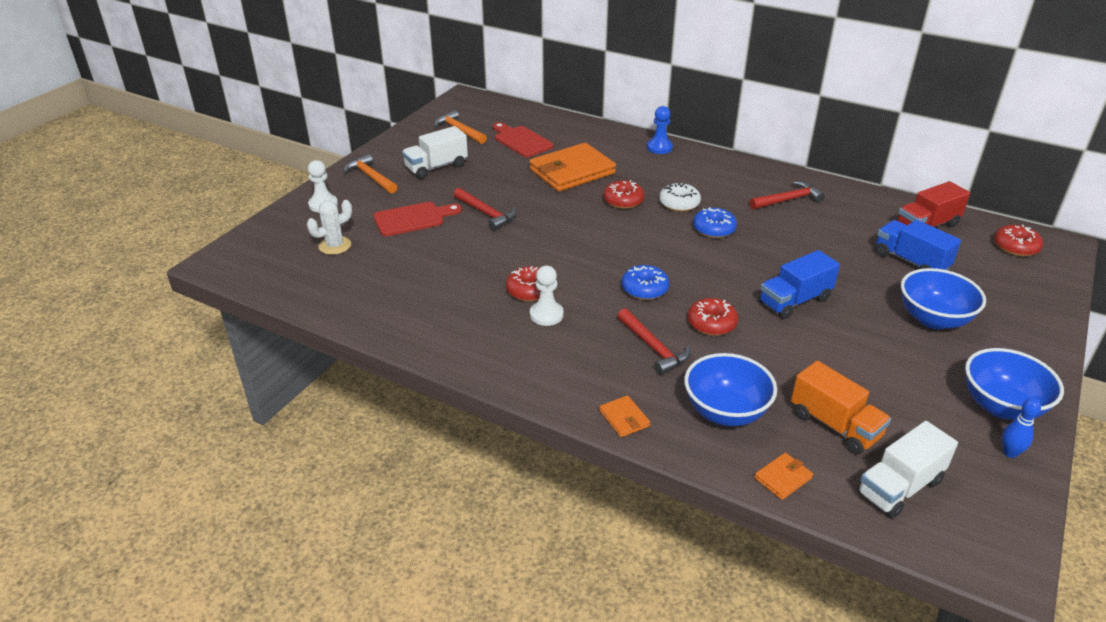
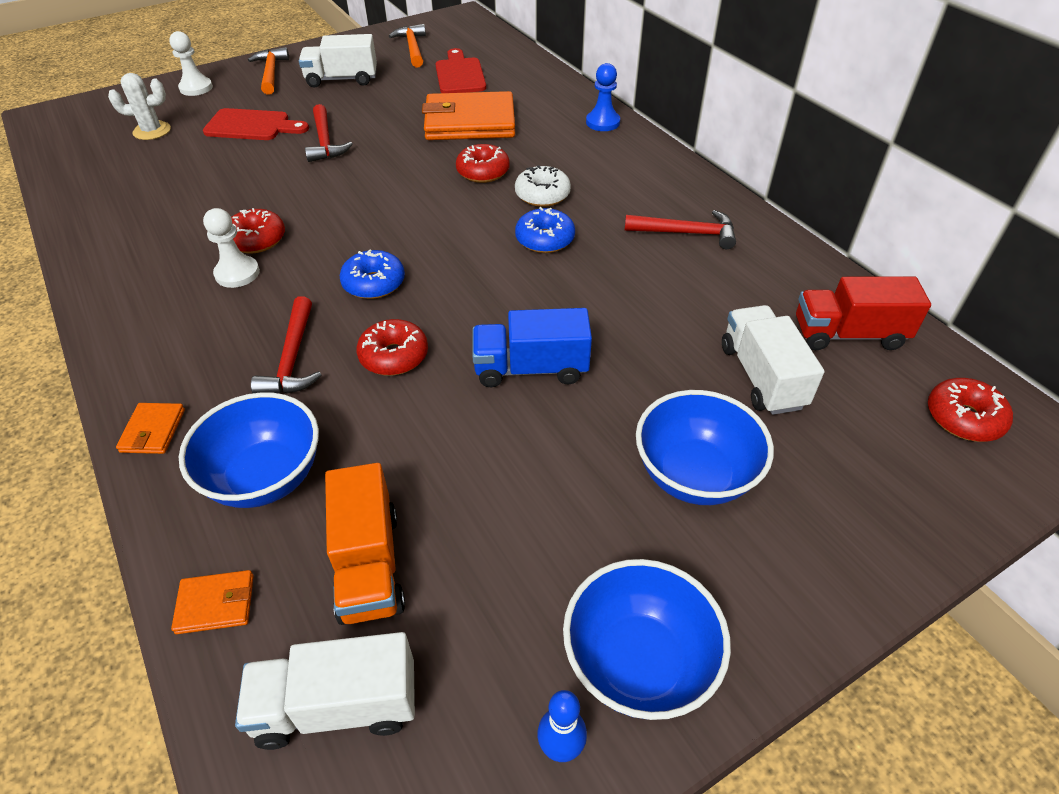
camera: 30 degrees right, 10 degrees up
blue truck [876,220,961,270] -> white truck [722,305,825,415]

